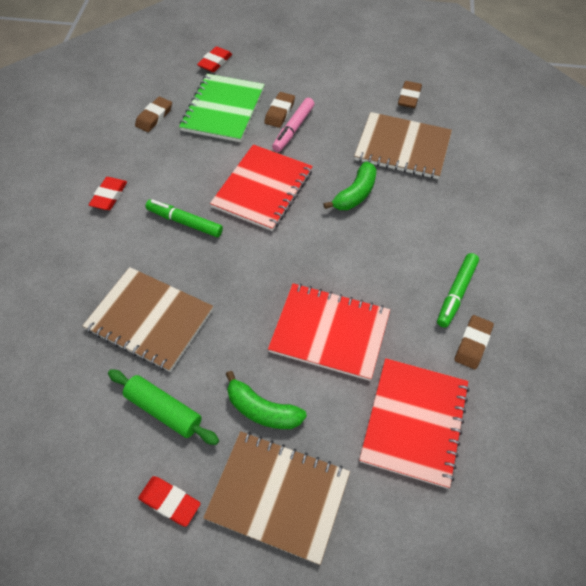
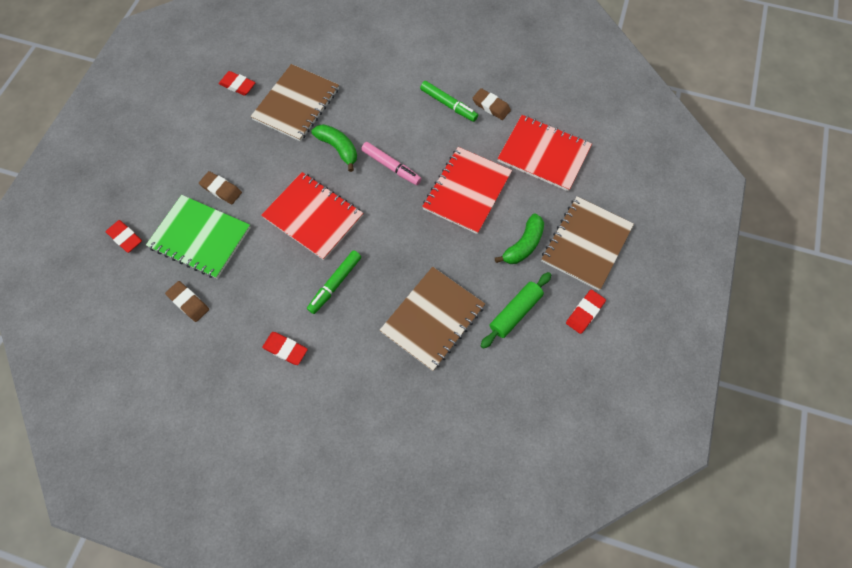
camera: 80 degrees left, 10 degrees up
pink marker [272,98,314,152] -> pink marker moved to [361,142,422,185]
brown eraser [398,81,422,108] -> red eraser [219,71,256,96]

